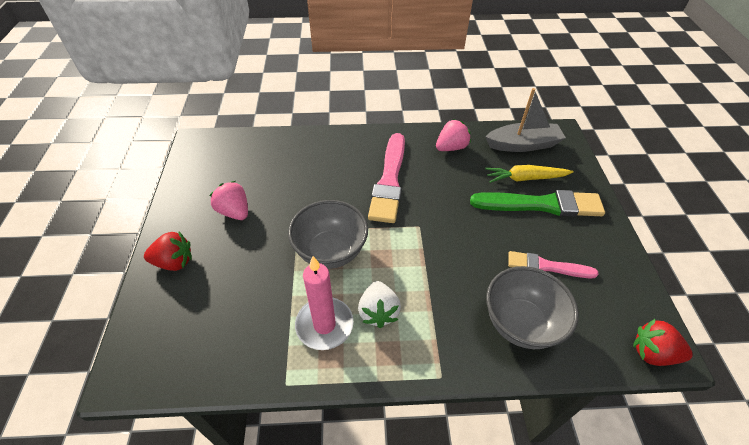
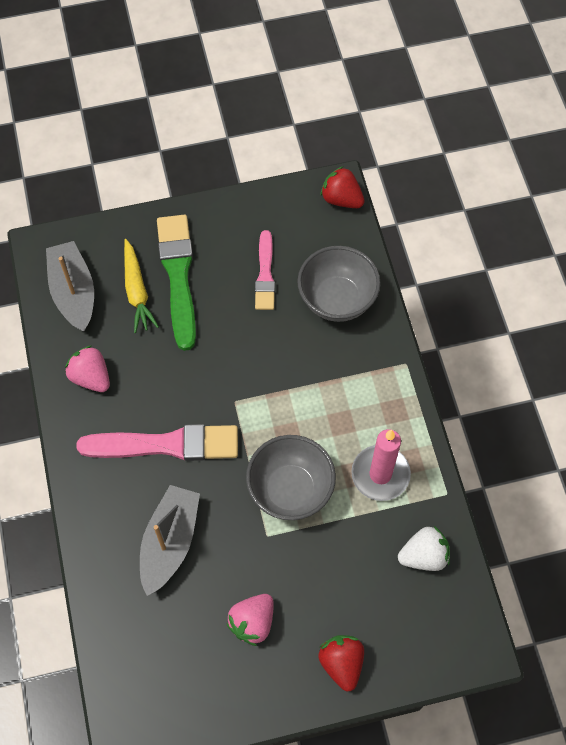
camera: 100 degrees left, 15 degrees up
white strawberry [358,281,401,328] -> white strawberry moved to [398,526,450,571]
red strawberry [633,319,693,366] -> red strawberry turned 120 degrees clockwise [321,166,365,208]
none -> grey boat [140,485,200,596]

